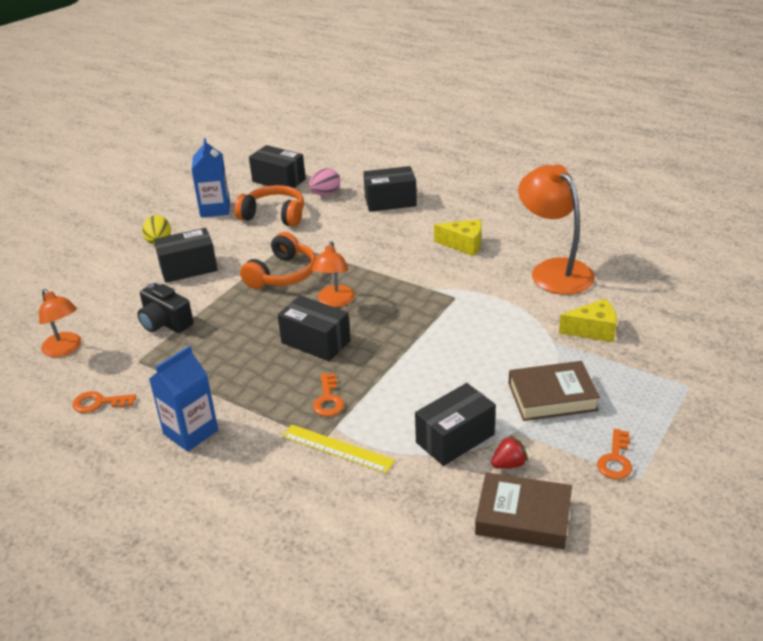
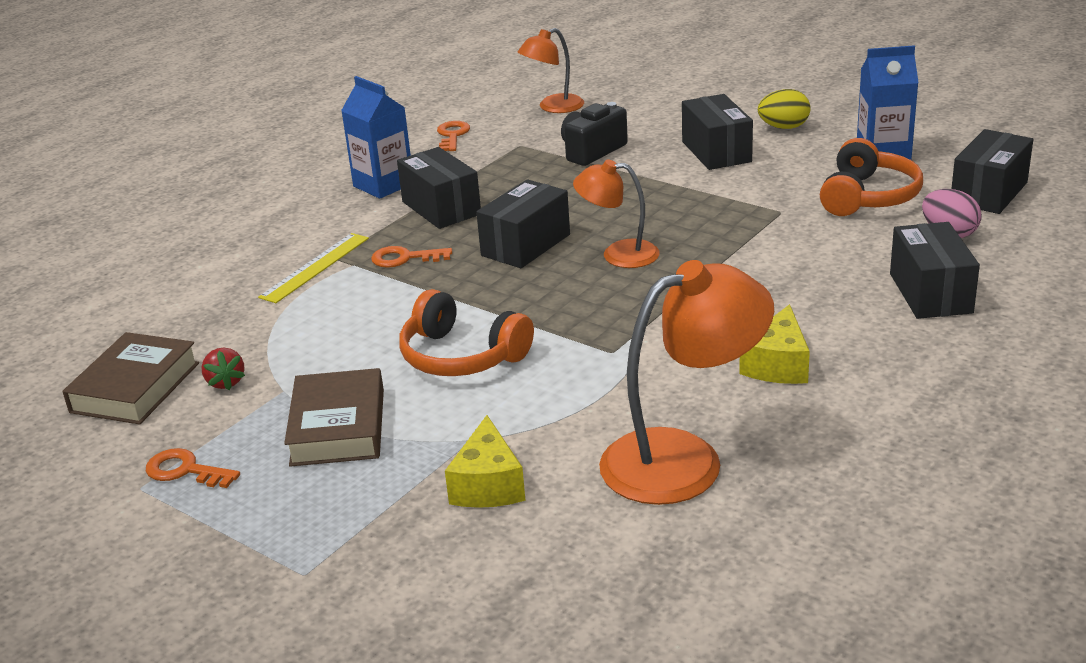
camera: 95 degrees right, 5 degrees down
orange headphones [240,232,316,289] -> orange headphones moved to [399,289,534,376]
black box [415,383,496,466] -> black box moved to [397,147,481,229]

